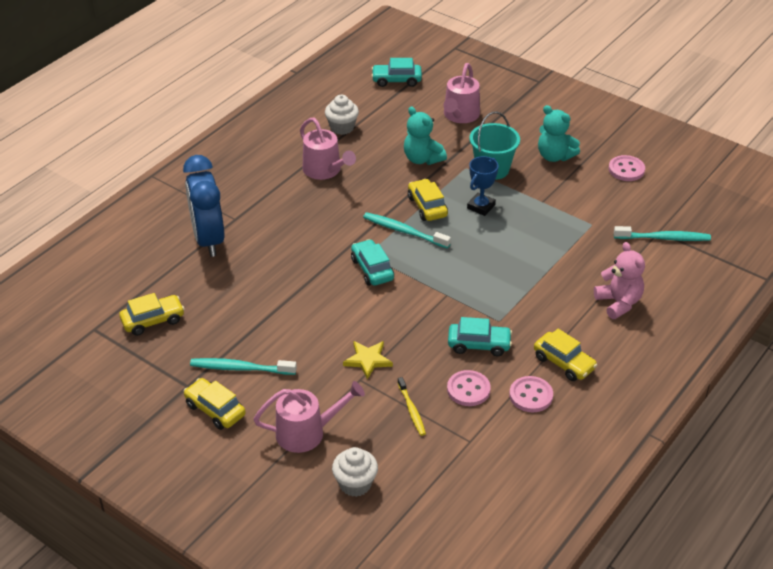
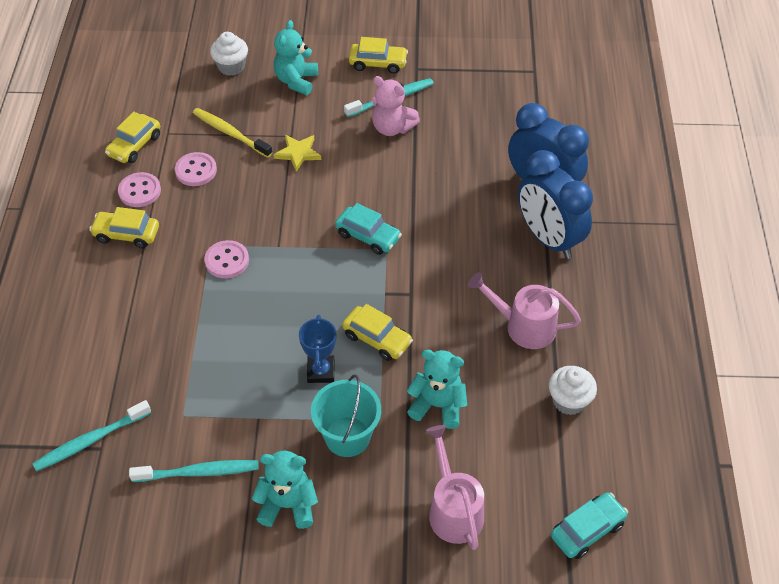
camera: 145 degrees right, 10 degrees up
yellow car [119,293,185,336] -> yellow car moved to [105,112,160,163]
pink watering can [253,381,365,453] -> turquoise teddy bear [274,20,318,95]
turquoise toothbrush [363,212,451,248] -> turquoise toothbrush moved to [129,460,259,482]
yellow toothbrush [398,377,426,436] -> yellow toothbrush [193,108,273,158], size x1.51
turquoise car [448,317,512,356] -> none
pink teddy bear [594,242,645,319] -> pink teddy bear moved to [372,76,420,136]
pink button [609,155,645,181] -> pink button moved to [204,240,249,278]
none -> blue clock [518,150,593,259]

